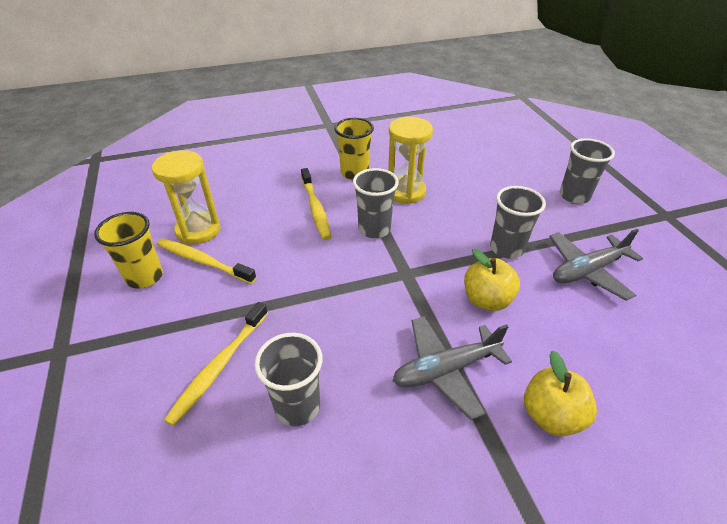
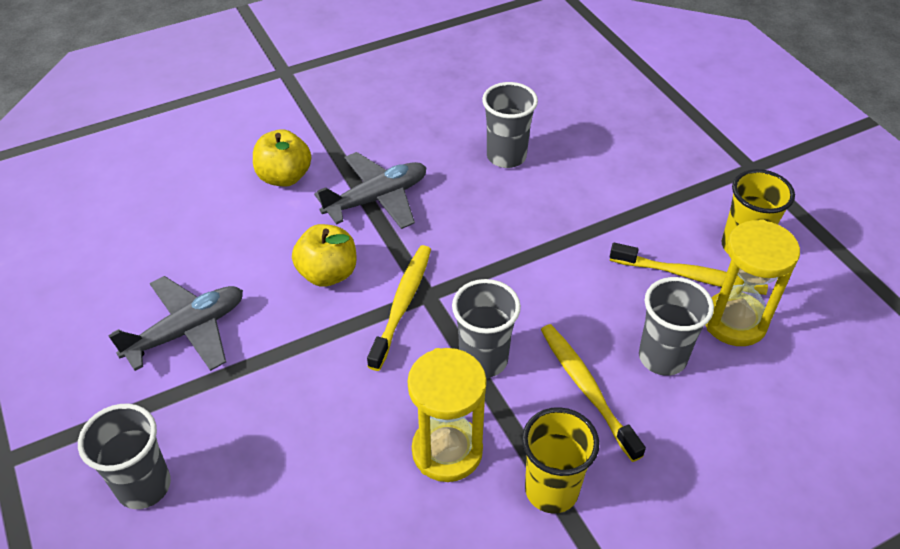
camera: 170 degrees right, 5 degrees up
yellow toothbrush [164,302,268,426] -> yellow toothbrush moved to [367,245,431,371]
grey cup [490,186,546,259] -> grey cup moved to [639,277,714,376]

